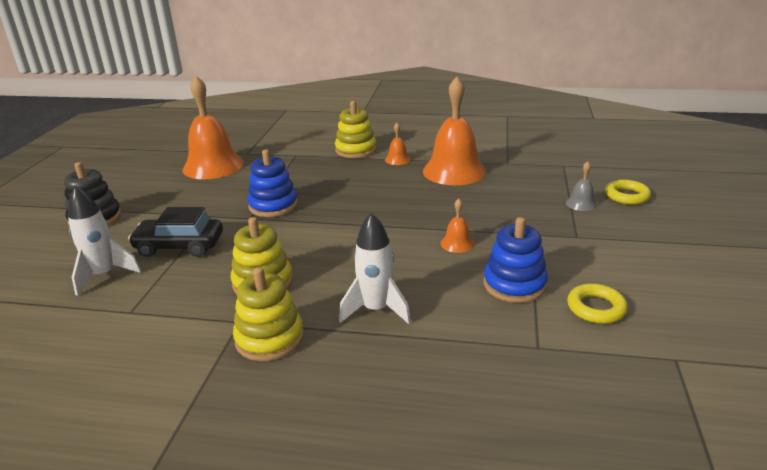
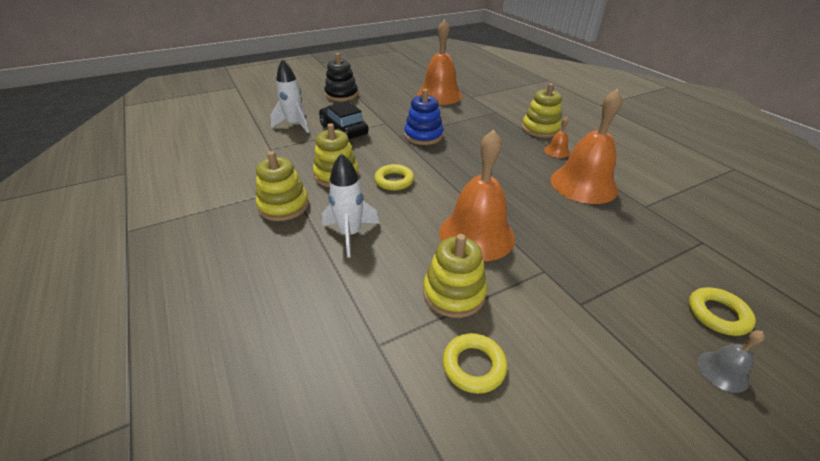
camera: 50 degrees right, 10 degrees up
orange bell [441,198,474,253] -> orange bell [439,130,515,261], size x2.32
blue stacking toy [484,217,548,303] -> yellow stacking toy [423,234,487,318]
grey bell [566,161,598,211] -> grey bell moved to [698,331,765,393]
none -> yellow ring [374,164,414,191]

